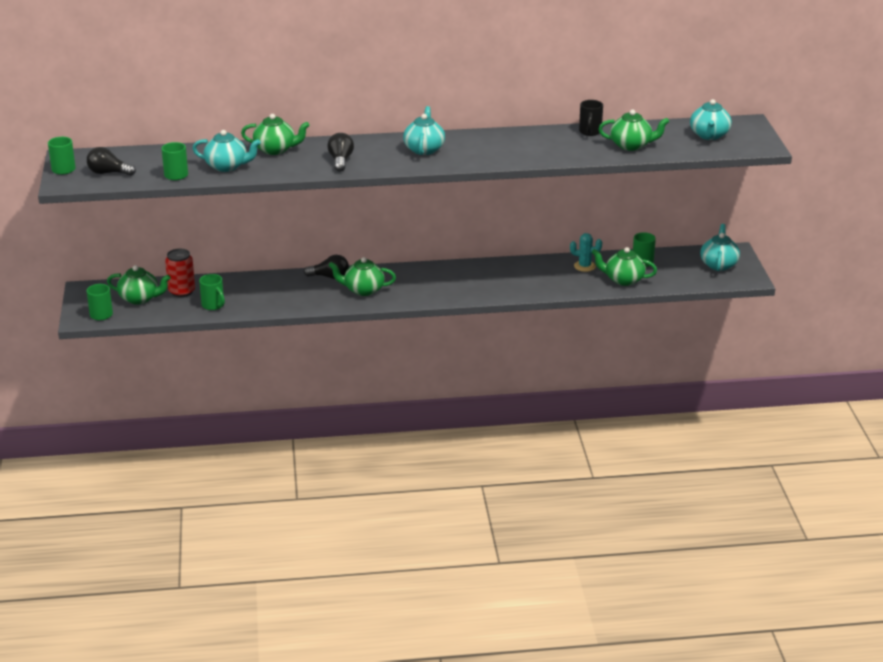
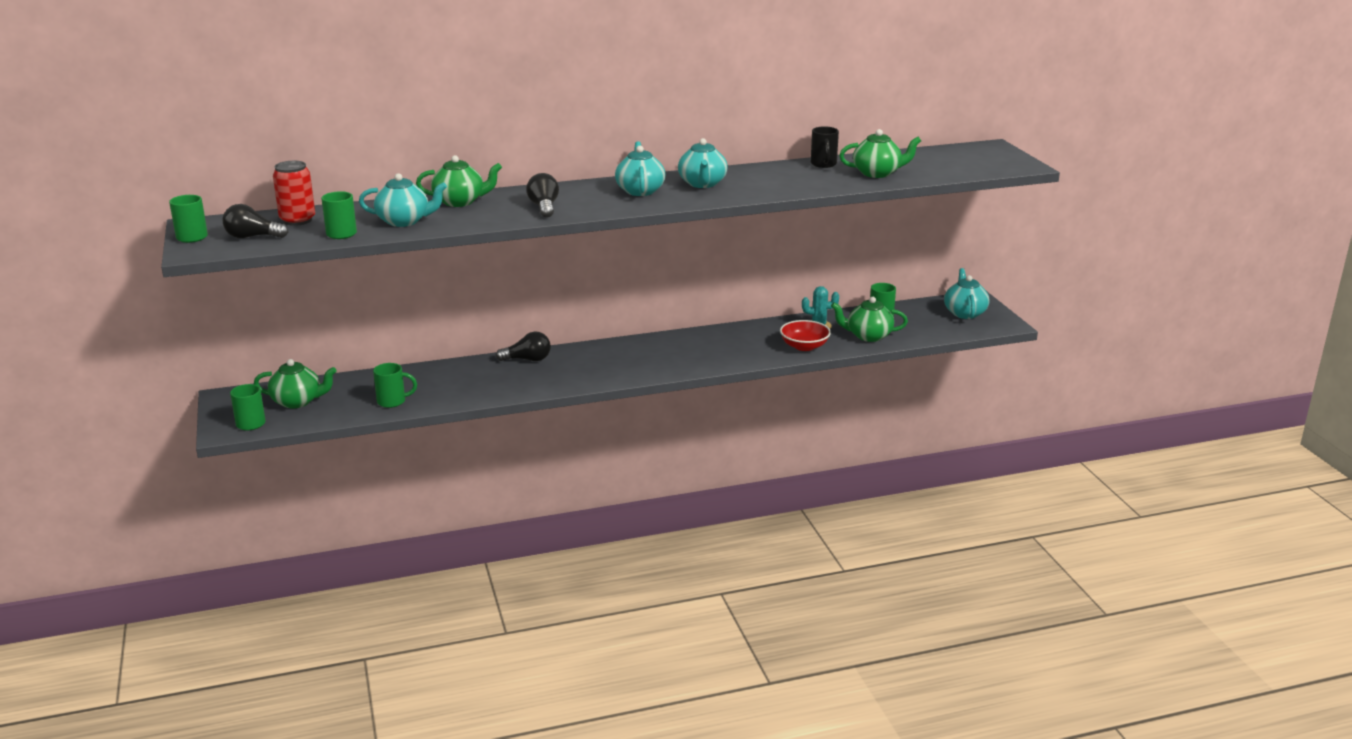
camera: 10 degrees left, 5 degrees down
red can [165,249,195,297] -> red can moved to [273,161,315,226]
green mug [199,274,225,310] -> green mug turned 45 degrees counterclockwise [373,363,417,408]
green teapot [329,257,396,296] -> none
turquoise teapot [690,99,732,140] -> turquoise teapot moved to [678,138,728,188]
none -> red bowl [780,320,831,351]

